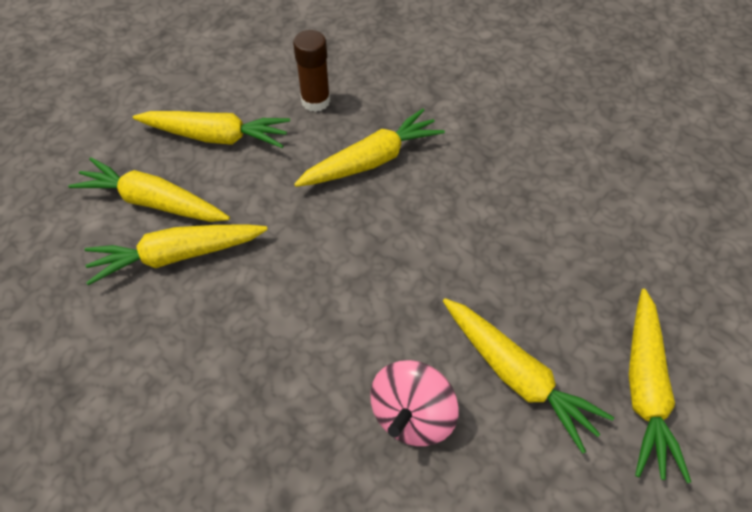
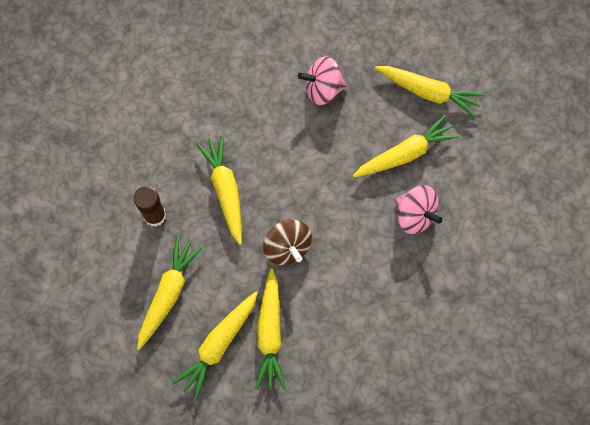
camera: 75 degrees left, 15 degrees up
none -> brown spinning top [263,220,312,265]
none -> pink spinning top [298,56,347,105]

